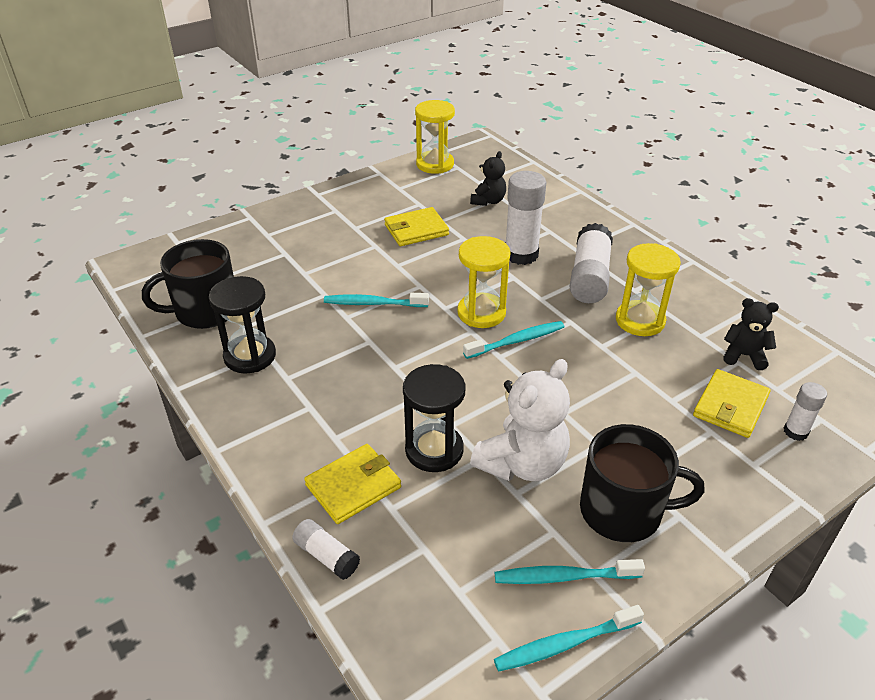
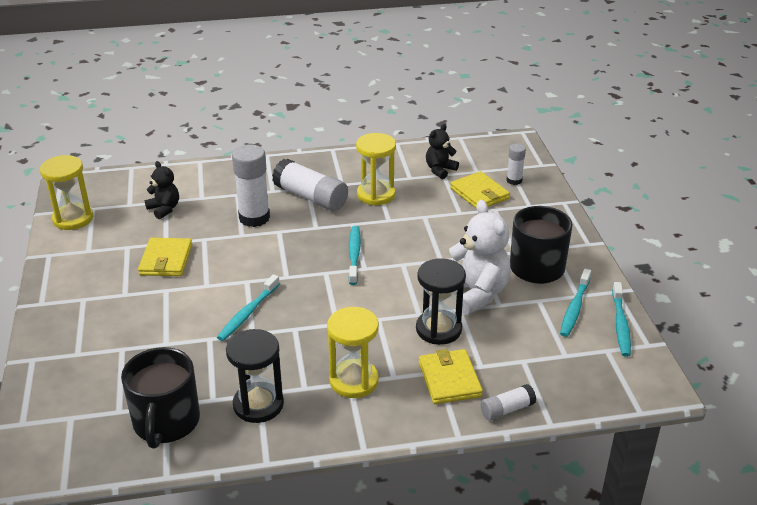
camera: 65 degrees left, 5 degrees down
yellow hourglass [457,236,511,328] -> yellow hourglass moved to [327,307,379,398]

